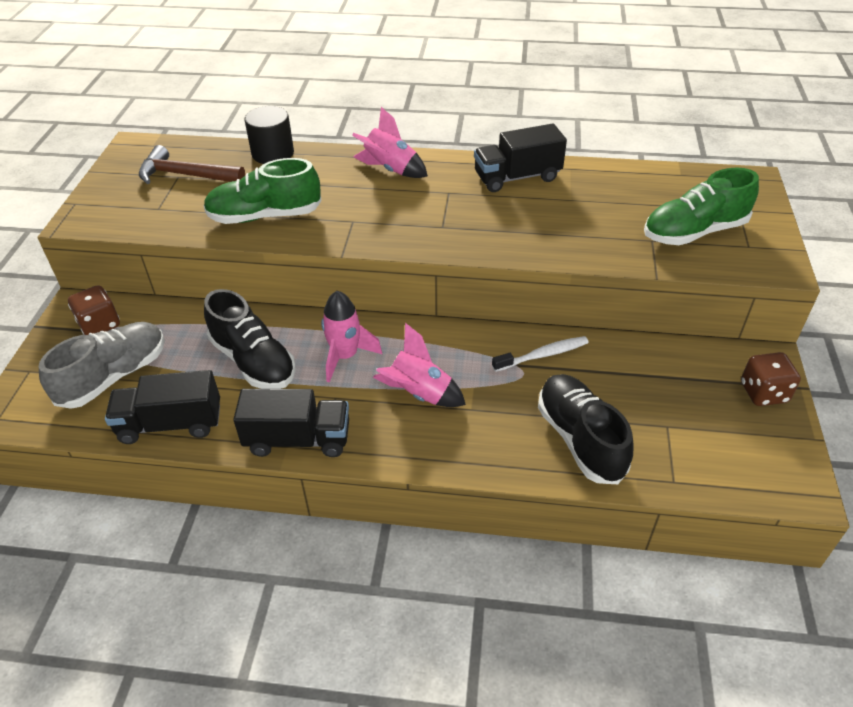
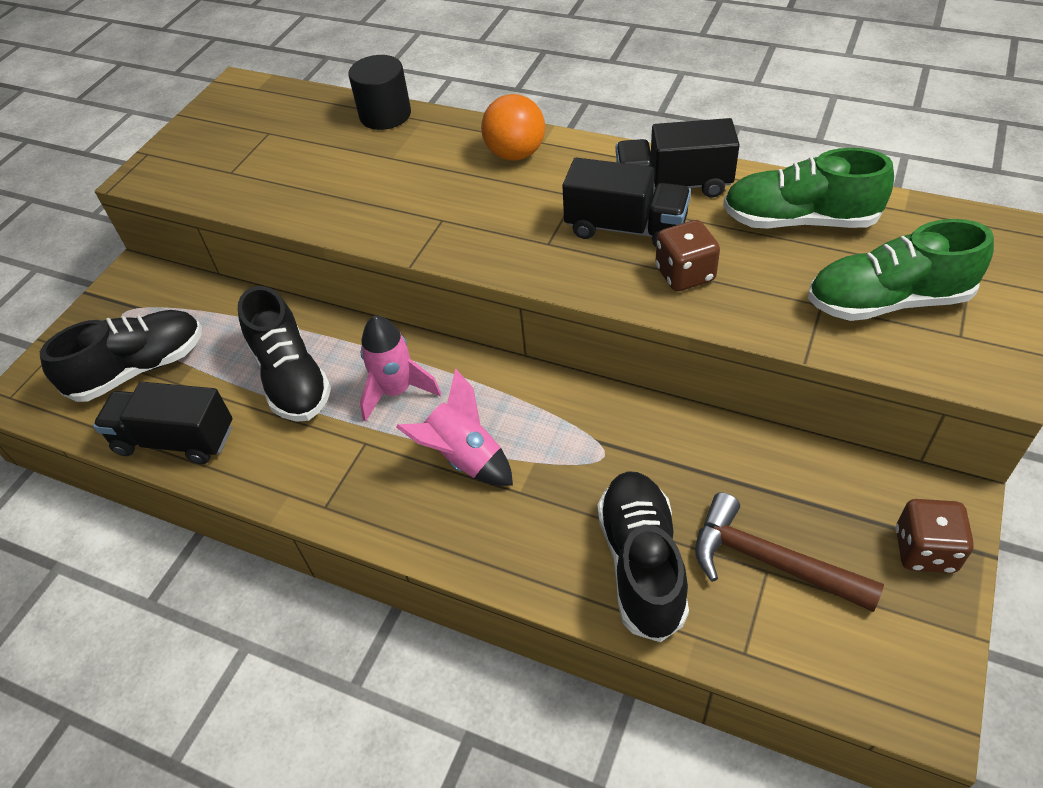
camera: 20 degrees right, 5 degrees up
grey shoe [39,322,165,409] -> black shoe [40,310,202,402]
brown dice [68,285,120,335] -> brown dice moved to [655,220,720,291]
brown hammer [139,145,245,184] -> brown hammer moved to [695,492,884,612]
green shoe [204,158,322,224] -> green shoe moved to [723,148,894,228]
black truck [233,389,349,457] -> black truck moved to [562,158,691,247]
pink rocket [352,107,428,178] -> orange ball [481,94,545,161]
white toothbrush [492,336,589,372] -> none

